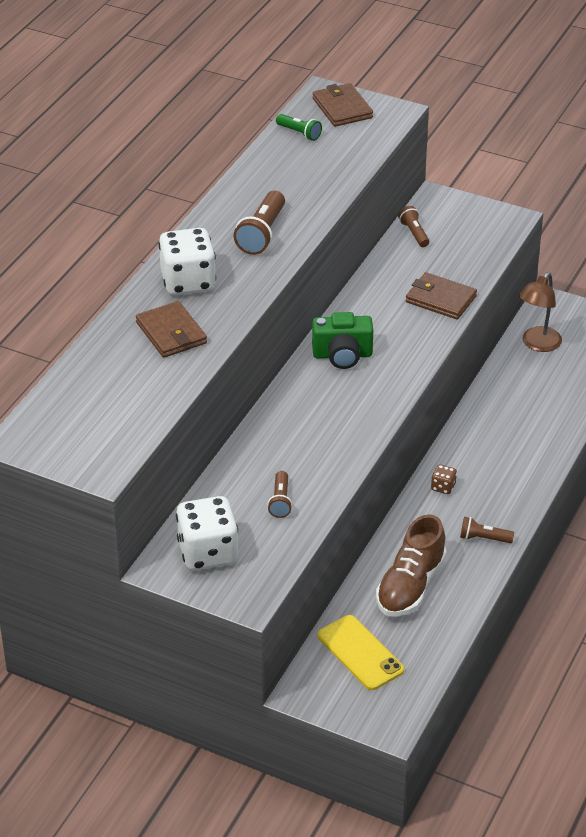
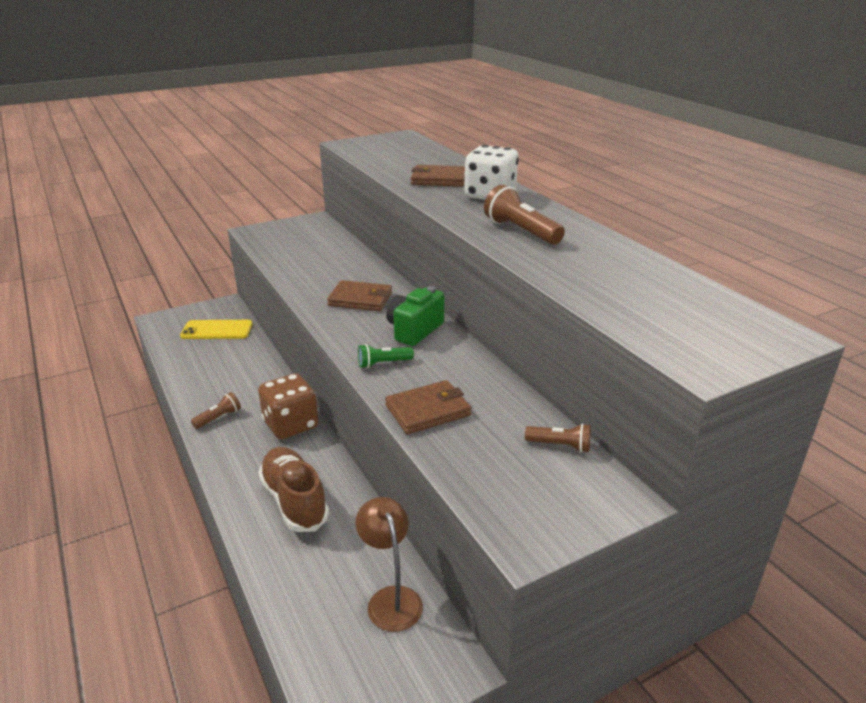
camera: 125 degrees right, 10 degrees down
white dice [176,496,238,571] -> none
brown flashlight [267,471,292,518] -> none
green flashlight [276,114,322,141] -> green flashlight moved to [358,344,414,368]
brown wallet [313,83,373,127] -> brown wallet moved to [327,280,392,311]
brown shoe [376,514,447,617] -> brown shoe moved to [258,447,329,532]
brown dice [431,464,457,494] -> brown dice [258,373,319,439], size x2.28

